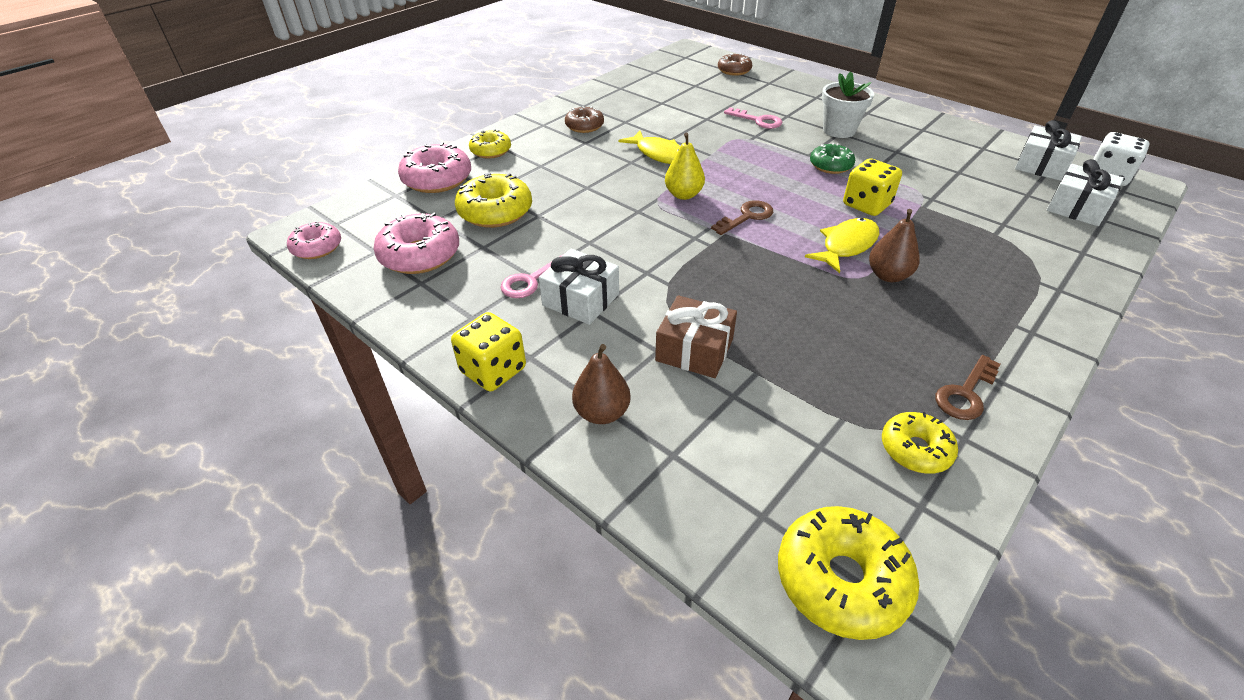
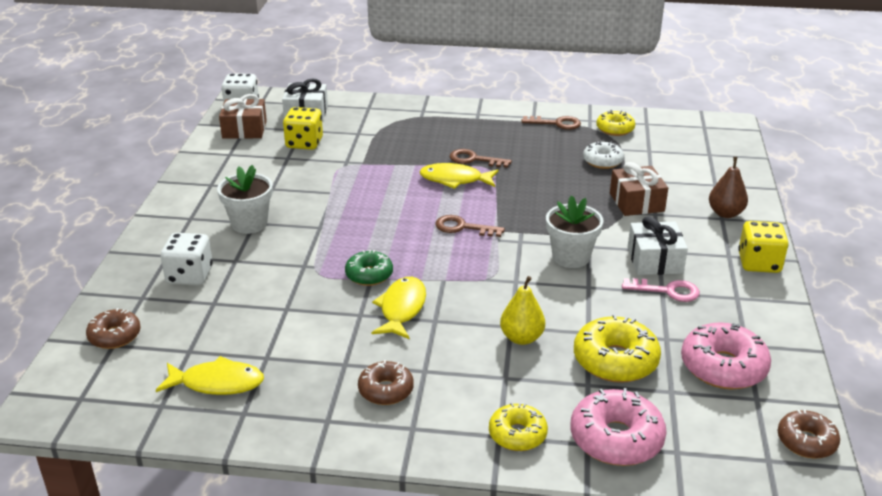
camera: 125 degrees left, 10 degrees down
pink donut [287,221,341,259] -> brown donut [778,409,840,459]
yellow pear [665,133,705,200] -> yellow pear moved to [500,276,545,345]
pink key [724,107,783,129] -> none
yellow donut [778,506,919,640] -> none
green donut [810,143,855,174] -> green donut moved to [345,250,393,286]
yellow dice [843,158,902,216] -> yellow dice moved to [283,107,323,150]
brown pear [869,209,920,282] -> brown key [450,149,512,168]
white gift [1015,120,1082,181] -> brown gift [219,94,267,139]
none -> yellow fish [156,356,264,395]
none -> white dice [161,233,213,286]
none -> white flower pot [546,195,604,268]
none -> white donut [583,140,624,169]

